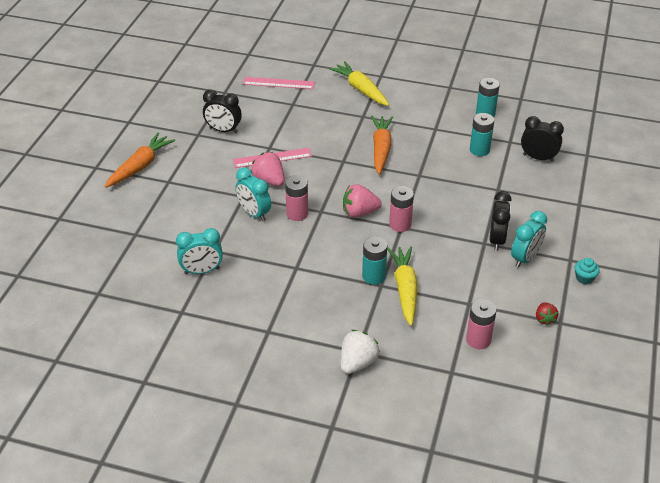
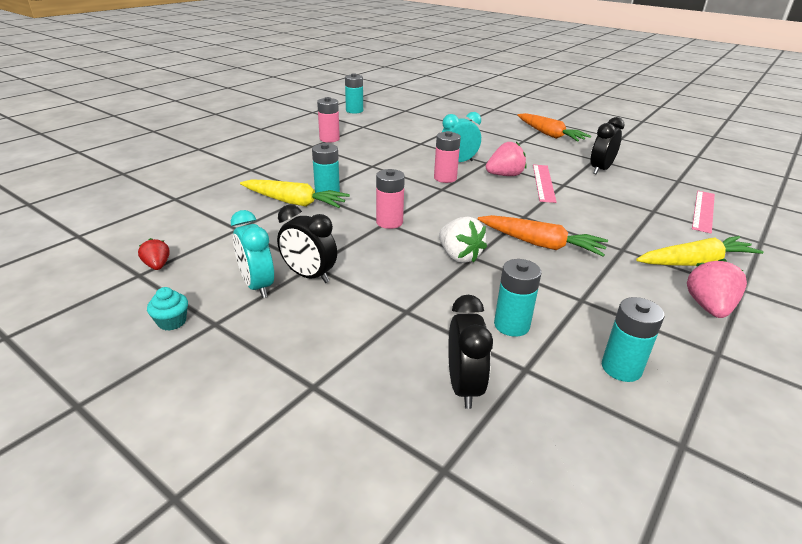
camera: 110 degrees right, 10 degrees down
turquoise clock [176,228,223,274] -> none
white strawberry [341,330,380,374] -> white strawberry moved to [439,217,487,263]
pink strawberry [343,184,382,218] -> pink strawberry moved to [687,259,747,318]
pink battery [466,299,497,349] -> pink battery moved to [317,97,340,143]
black clock [521,116,564,162] -> black clock turned 45 degrees counterclockwise [448,295,493,409]
red strawberry [536,302,558,326] -> red strawberry turned 45 degrees clockwise [138,238,170,270]
none -> turquoise battery [345,73,363,114]

